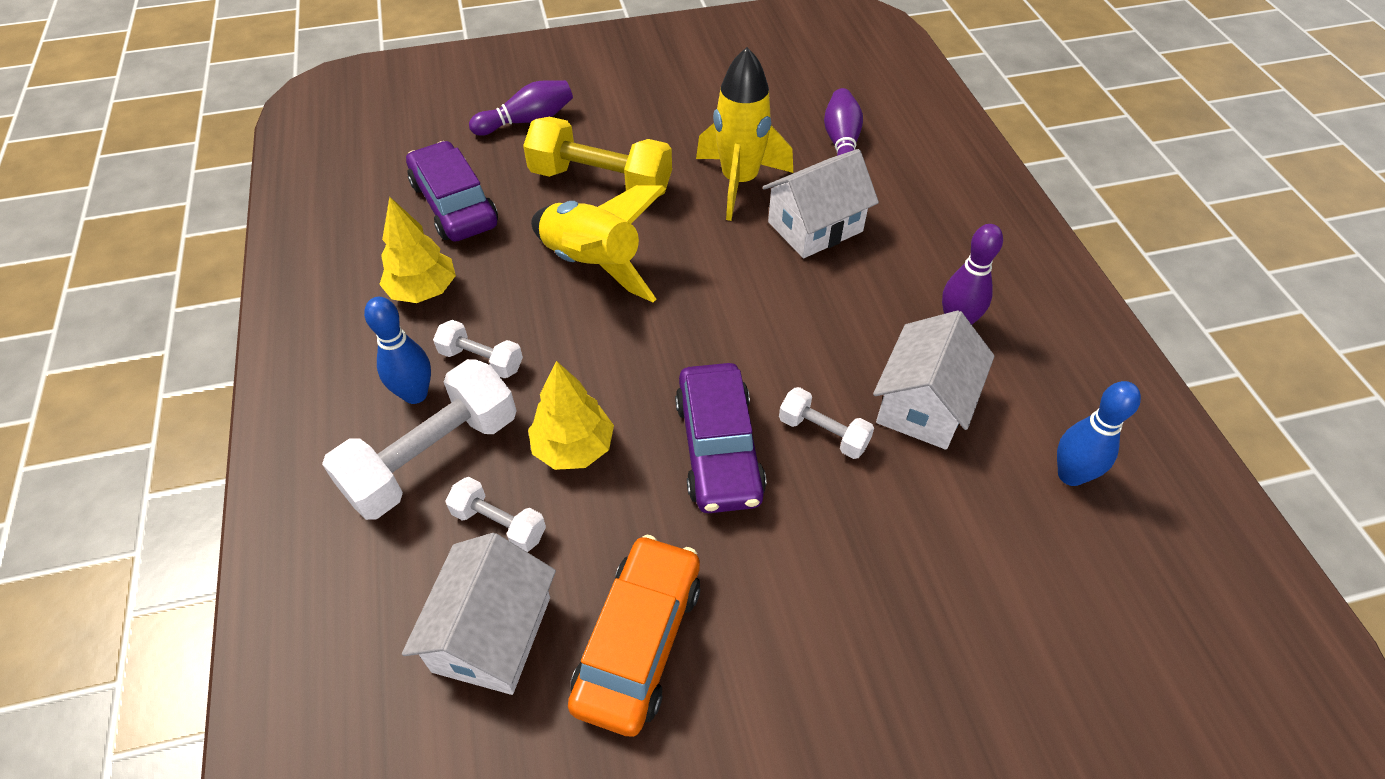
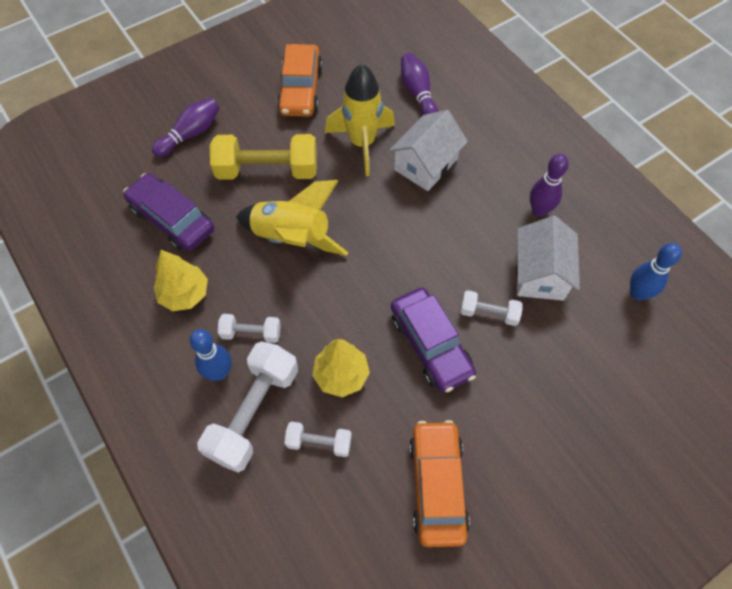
camera: 20 degrees left, 10 degrees up
white house [402,533,556,695] -> none
none -> orange car [277,44,322,117]

